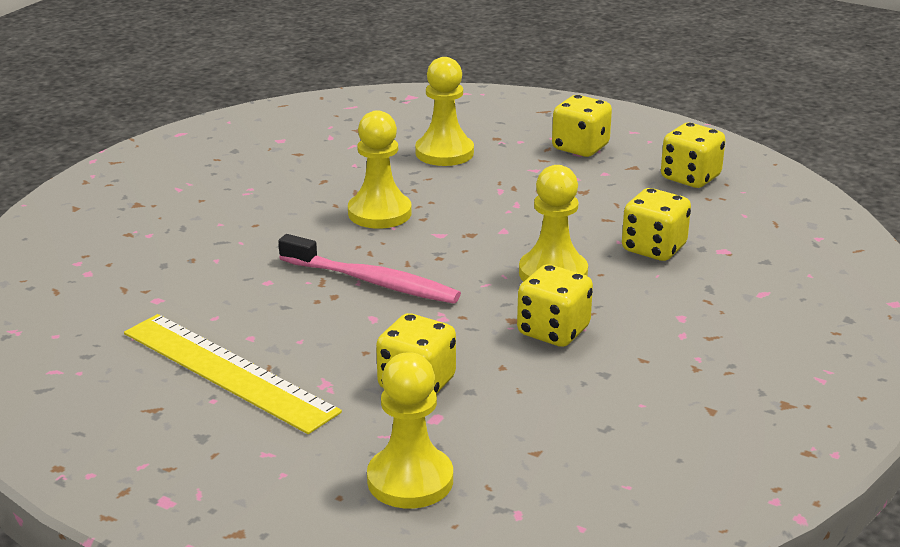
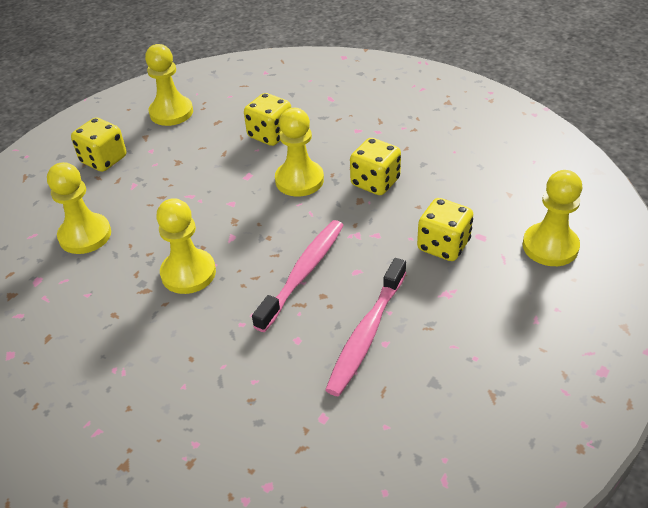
camera: 85 degrees left, 15 degrees up
yellow ruler [124,314,342,434] -> none
yellow dice [661,123,726,188] -> yellow pawn [145,44,193,126]
none -> pink toothbrush [325,258,406,396]

